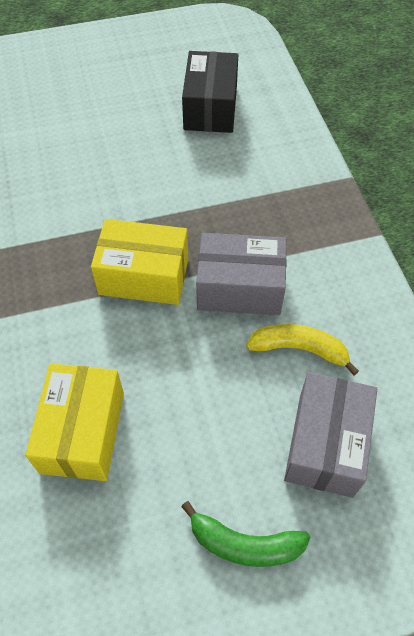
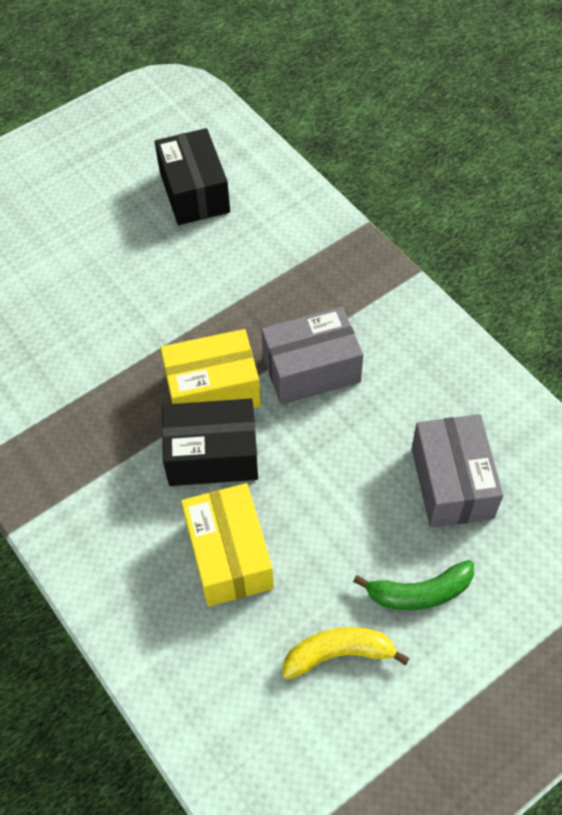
camera: 20 degrees left, 0 degrees up
yellow banana [246,324,359,375] -> yellow banana moved to [282,627,410,679]
none -> black box [162,399,258,486]

